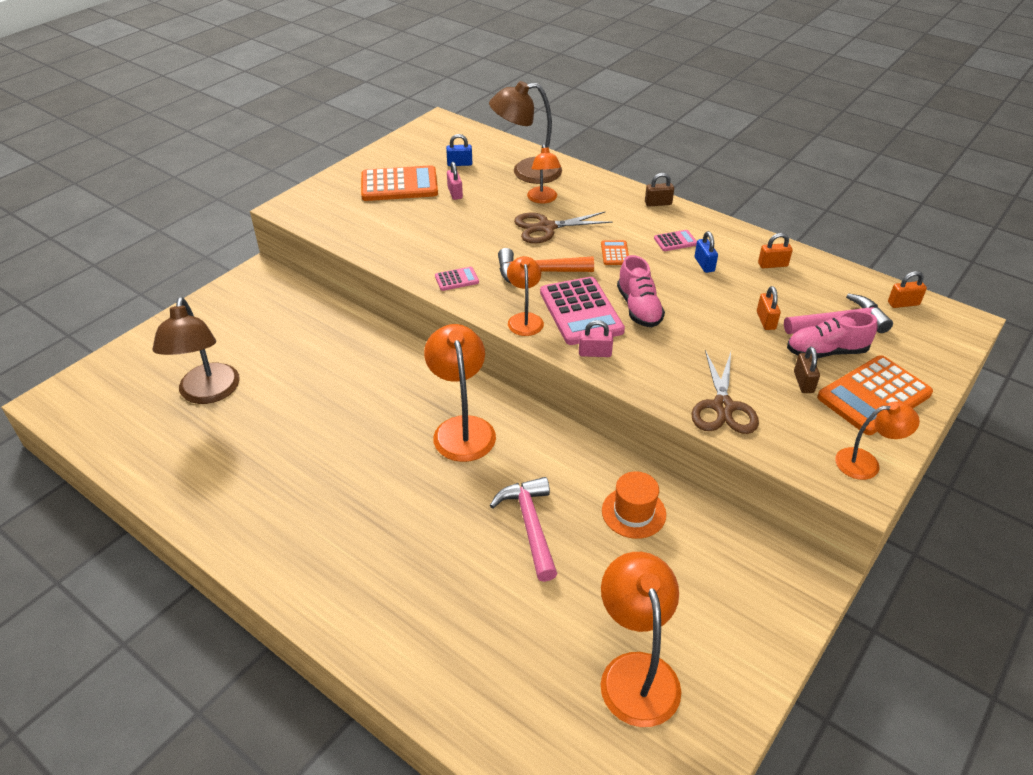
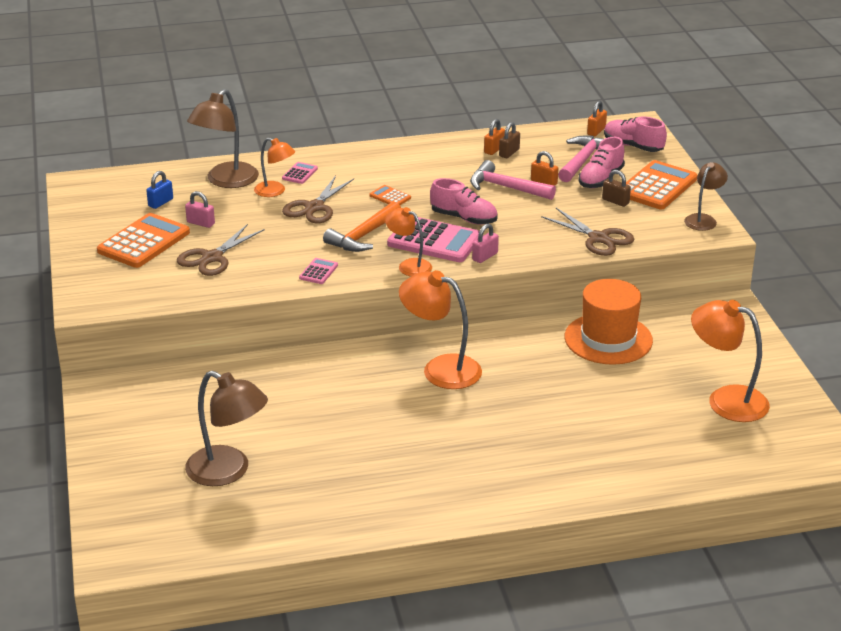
camera: 50 degrees left, 10 degrees down
pink hammer [490,477,558,582] -> pink hammer moved to [470,160,556,200]
orange hat [602,471,666,539] -> orange hat [565,279,653,365], size x1.65
brown padlock [645,173,674,207] -> brown padlock moved to [499,122,520,158]
pink calculator [654,230,697,251] -> pink calculator moved to [282,162,318,184]
blue padlock [695,231,718,273] -> none
orange calculator [817,355,933,435] -> orange calculator turned 150 degrees counterclockwise [626,160,698,209]
orange lamp [835,401,920,480] -> brown lamp [684,162,728,231]
none -> brown scissors [177,224,265,276]
none -> pink shoe [604,117,667,152]

